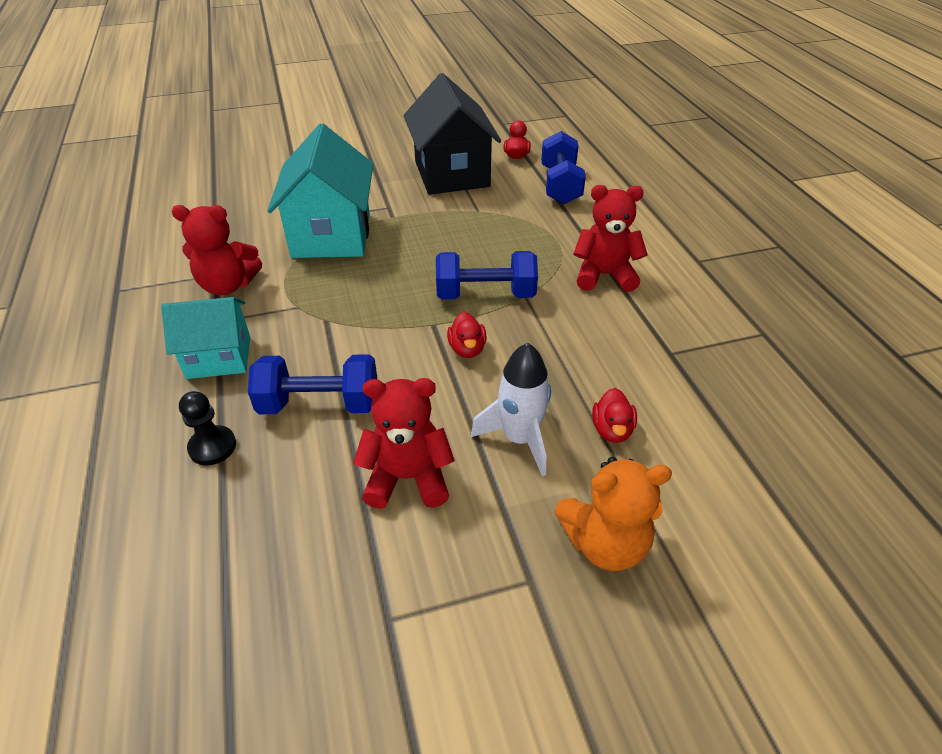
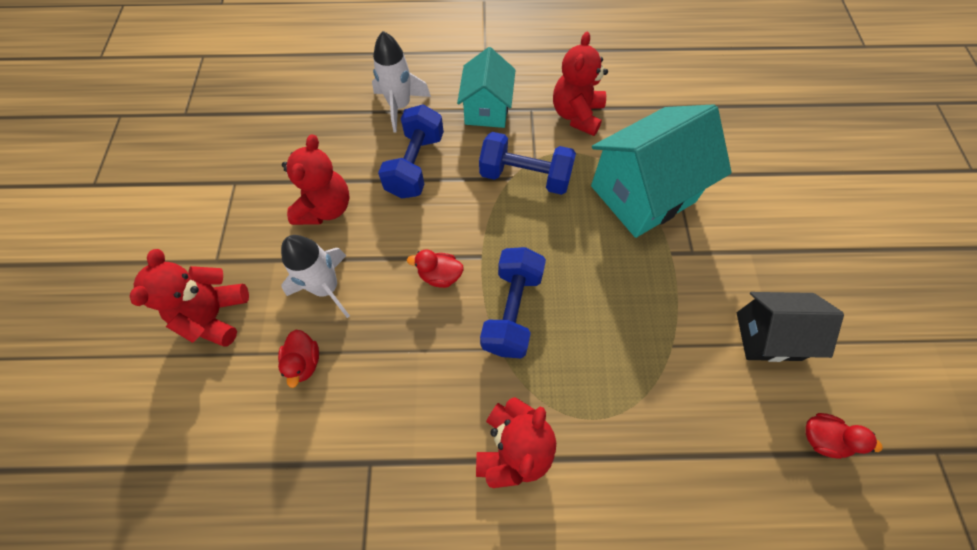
camera: 105 degrees right, 20 degrees up
black pawn [179,391,236,465] -> white rocket [372,31,431,133]
turquoise house [267,123,373,258] -> turquoise house turned 45 degrees counterclockwise [591,104,732,238]
black house [403,73,501,195] -> black house [737,292,844,362], size x0.61
blue dumbbell [541,131,586,204] -> blue dumbbell moved to [479,132,576,195]
orange teddy bear [554,457,672,571] -> red teddy bear [130,249,249,346]
red duck [592,388,637,443] -> red duck turned 120 degrees counterclockwise [278,330,319,388]

